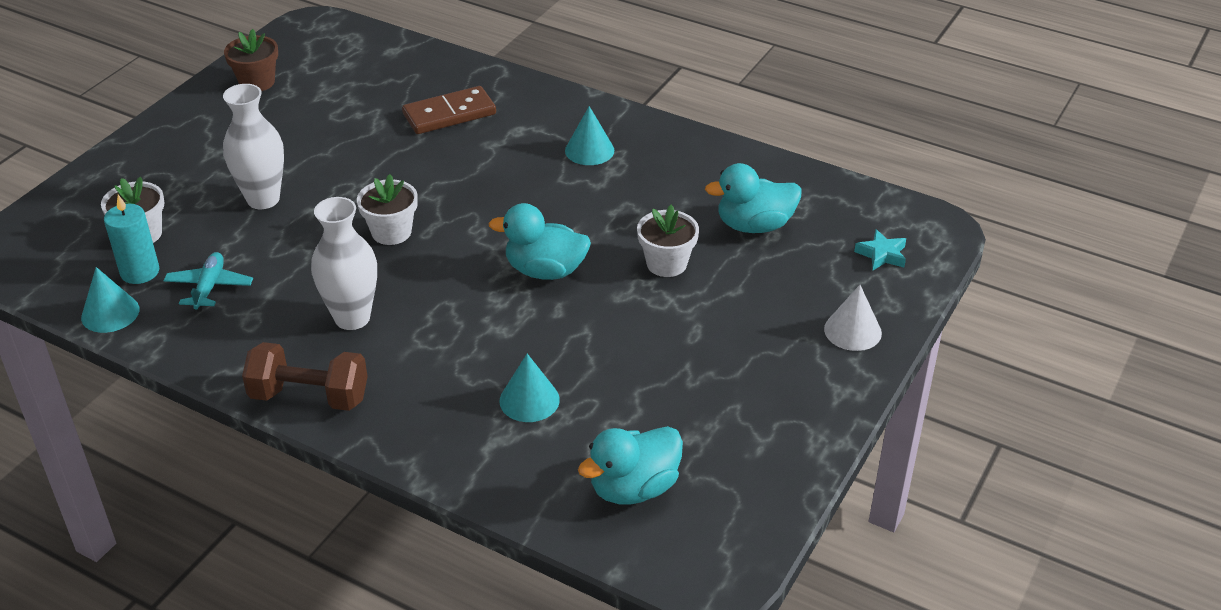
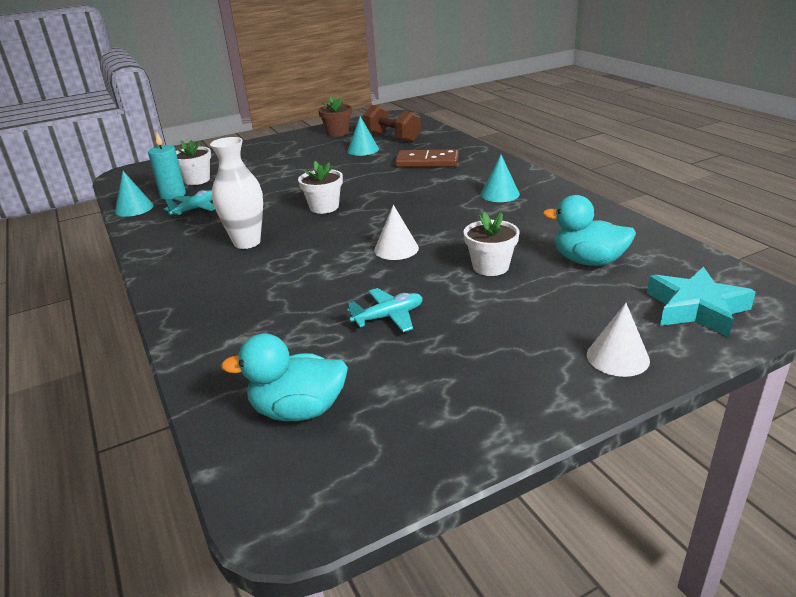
camera: 35 degrees right, 10 degrees down
white vase [223,84,284,209] -> none
brown dumbbell [242,342,368,411] -> brown dumbbell moved to [363,105,421,143]
turquoise duck [488,203,591,280] -> white cone [374,205,419,260]
turquoise cone [500,354,560,422] -> turquoise cone moved to [347,116,379,156]
turquoise star [854,229,906,270] -> turquoise star [647,267,756,338], size x1.83
none -> turquoise plane [347,288,423,332]

